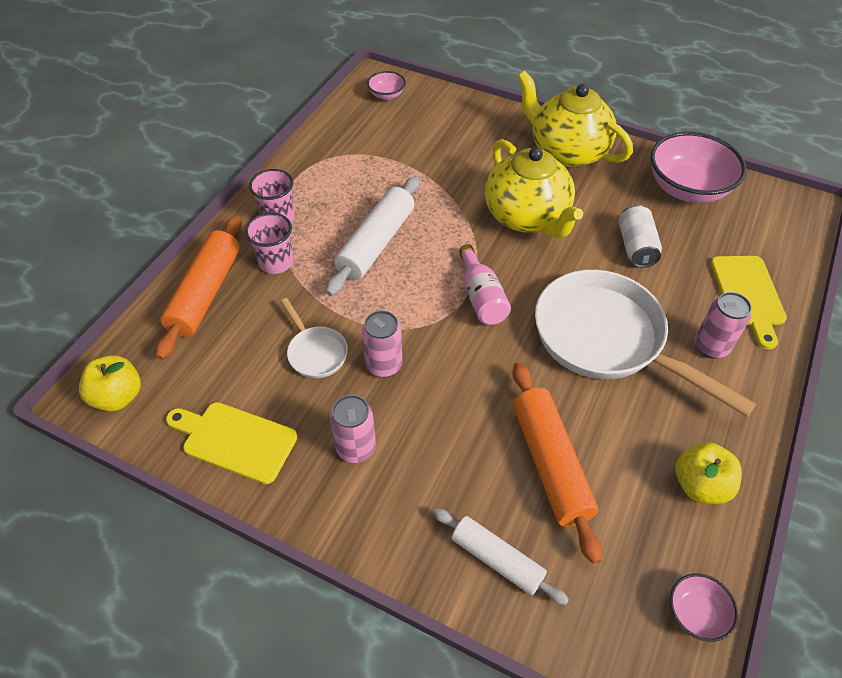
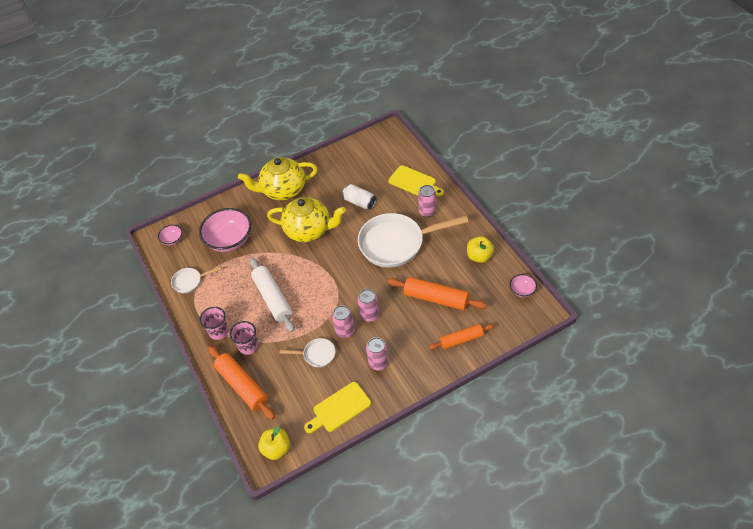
camera: 50 degrees left, 0 degrees up
white rolling pin [433,508,569,605] -> orange rolling pin [429,324,494,350]
pink bottle [459,244,511,325] -> none
pink bowl [650,132,746,203] -> pink bowl moved to [199,208,251,252]
none -> white pan [171,266,221,293]
none -> pink can [358,289,379,322]

